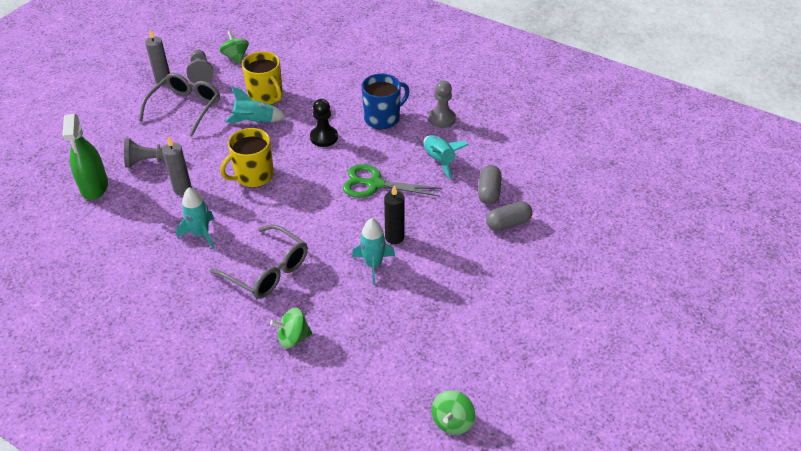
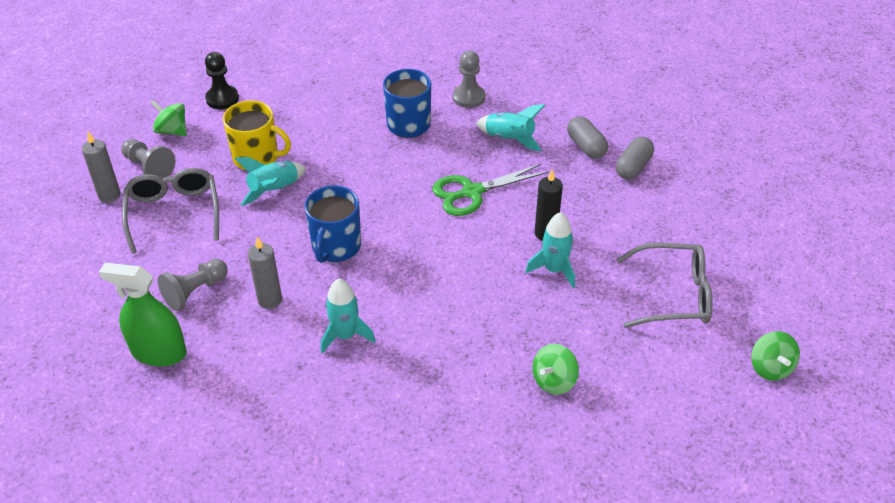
camera: 35 degrees left, 0 degrees up
green spray bottle [62,114,108,200] -> green spray bottle turned 150 degrees clockwise [99,263,187,366]
grey glasses [210,224,308,299] -> grey glasses moved to [616,243,712,328]
yellow mug [220,128,274,187] -> blue mug [305,185,361,263]
black pawn [310,99,338,147] -> black pawn moved to [205,52,239,109]

